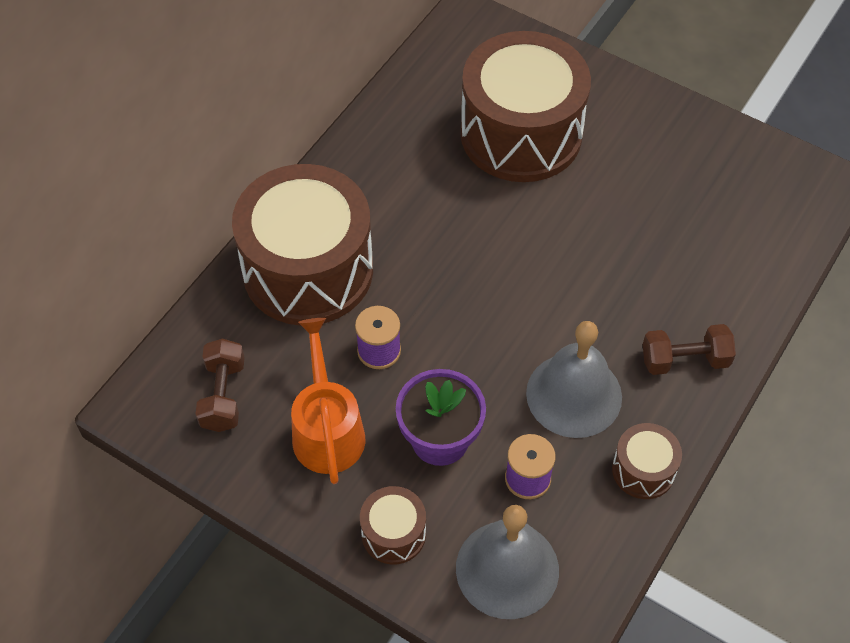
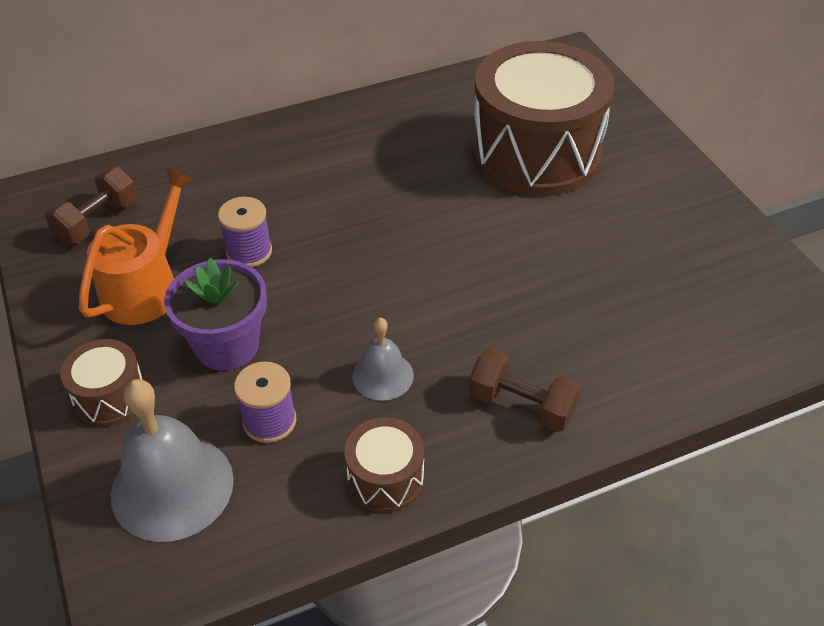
camera: 35 degrees right, 10 degrees down
brown drum [232,164,373,326] -> none
grey bell [526,321,622,438] -> grey bell [352,318,414,401], size x0.55

